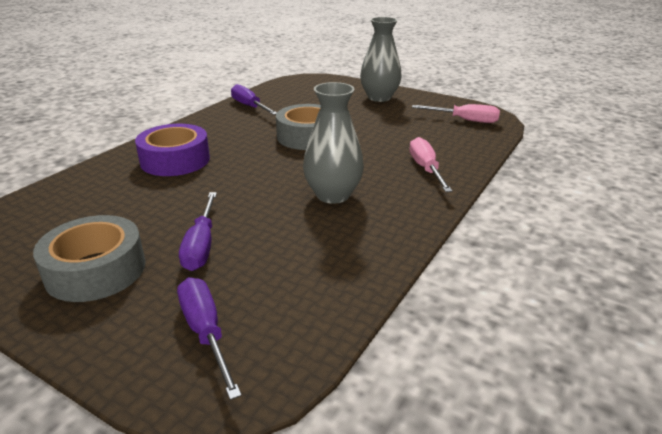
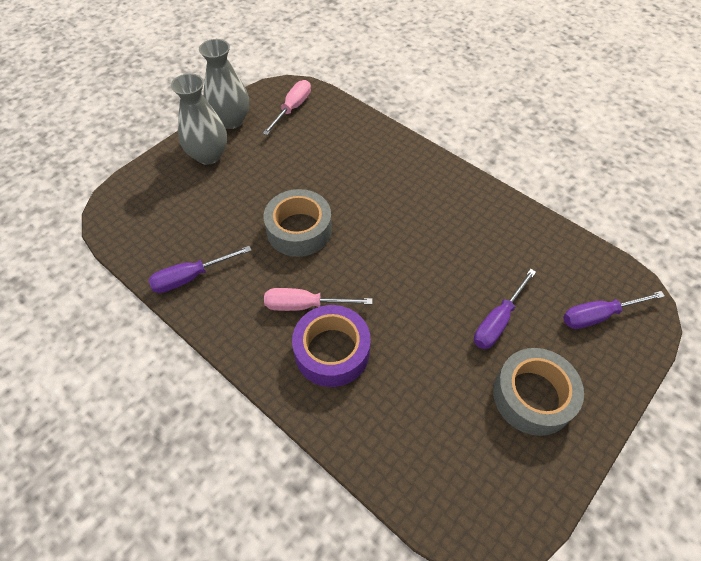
camera: 80 degrees left, 25 degrees up
purple screwdriver [179,192,217,271] -> purple screwdriver turned 120 degrees clockwise [474,269,536,349]
grey vase [303,82,364,204] -> grey vase moved to [199,39,249,129]
pink screwdriver [409,137,452,192] -> pink screwdriver moved to [264,288,373,311]

